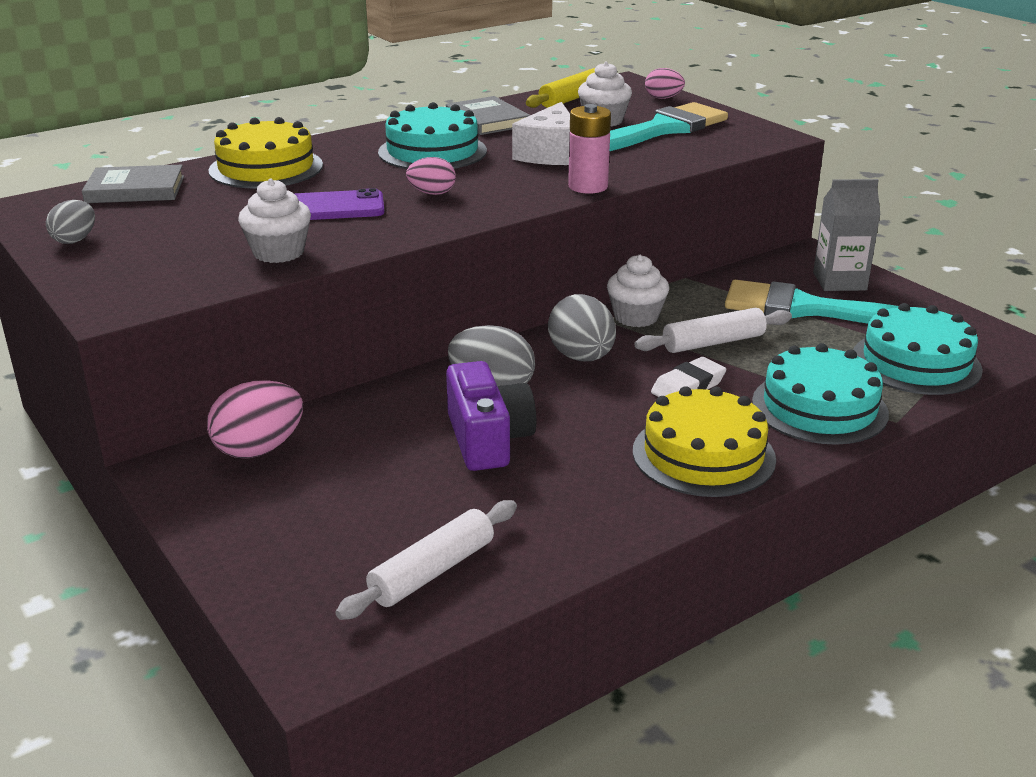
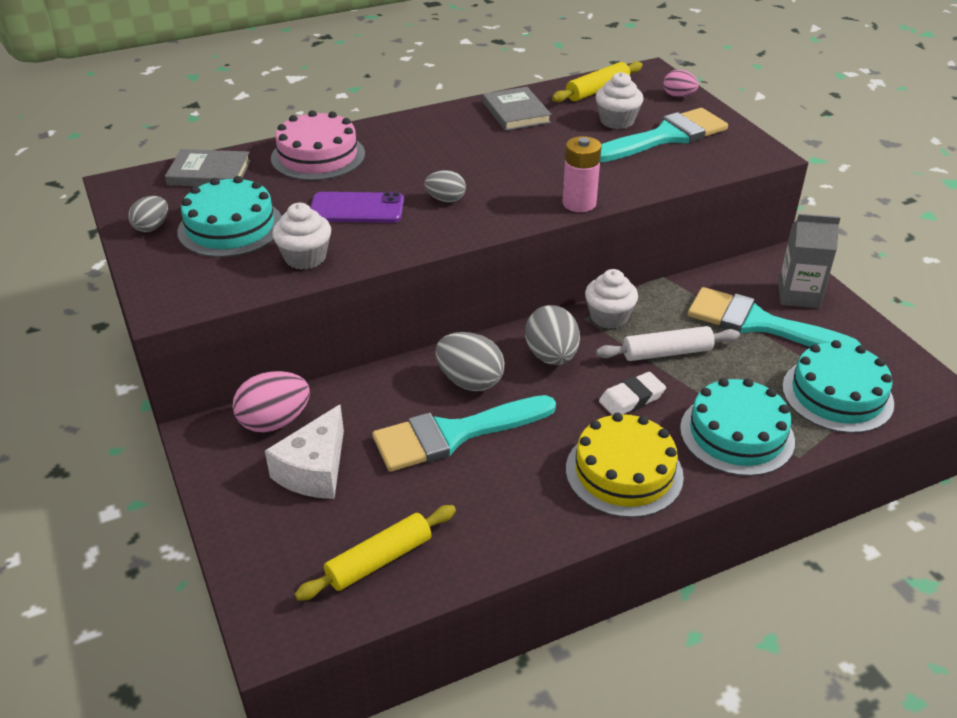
camera: 10 degrees right, 10 degrees up
yellow cake [208,117,323,189] -> pink cake [271,110,365,181]
white rolling pin [335,500,517,620] -> yellow rolling pin [295,505,456,601]
turquoise cake [378,102,487,169] -> turquoise cake moved to [177,176,282,257]
pink egg [406,157,456,195] -> grey egg [424,170,466,202]
purple camera [446,361,536,471] -> turquoise brush [372,395,556,472]
white cheese [512,102,570,165] -> white cheese moved to [265,404,344,499]

